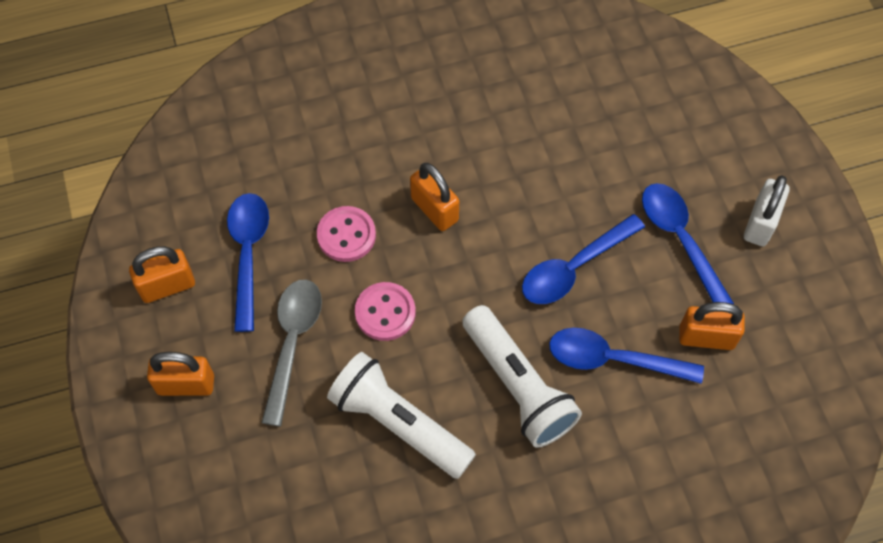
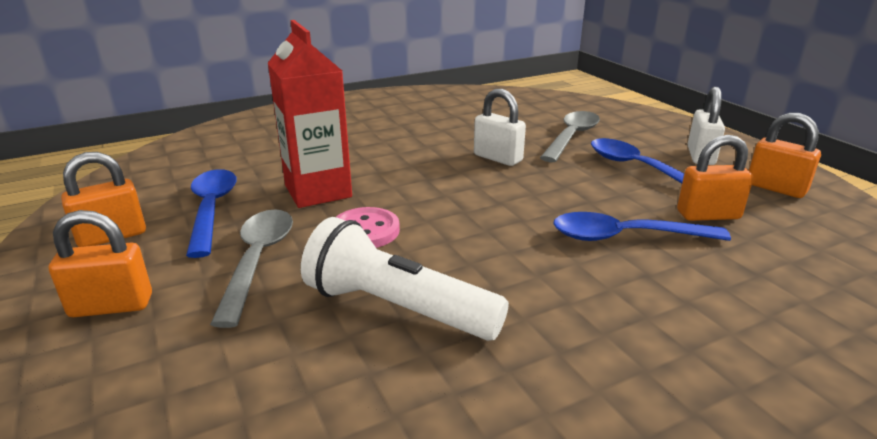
camera: 10 degrees left, 35 degrees down
pink button [317,206,376,262] -> red carton [268,20,352,208]
orange padlock [410,163,459,231] -> orange padlock moved to [749,113,821,198]
white flashlight [462,305,582,448] -> none
blue spoon [522,214,645,304] -> none
none -> white padlock [474,89,526,166]
none -> grey spoon [540,111,600,162]

